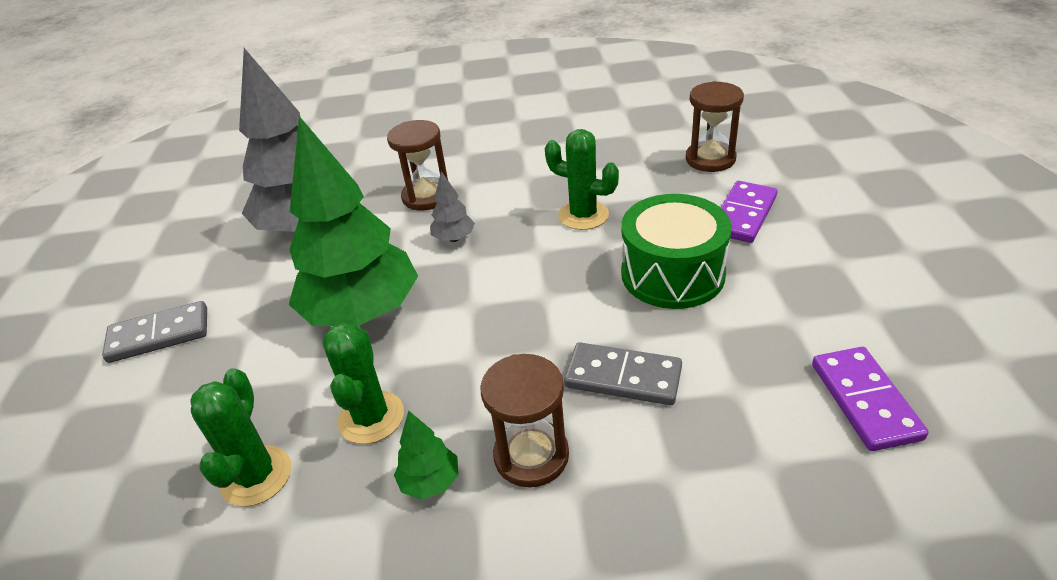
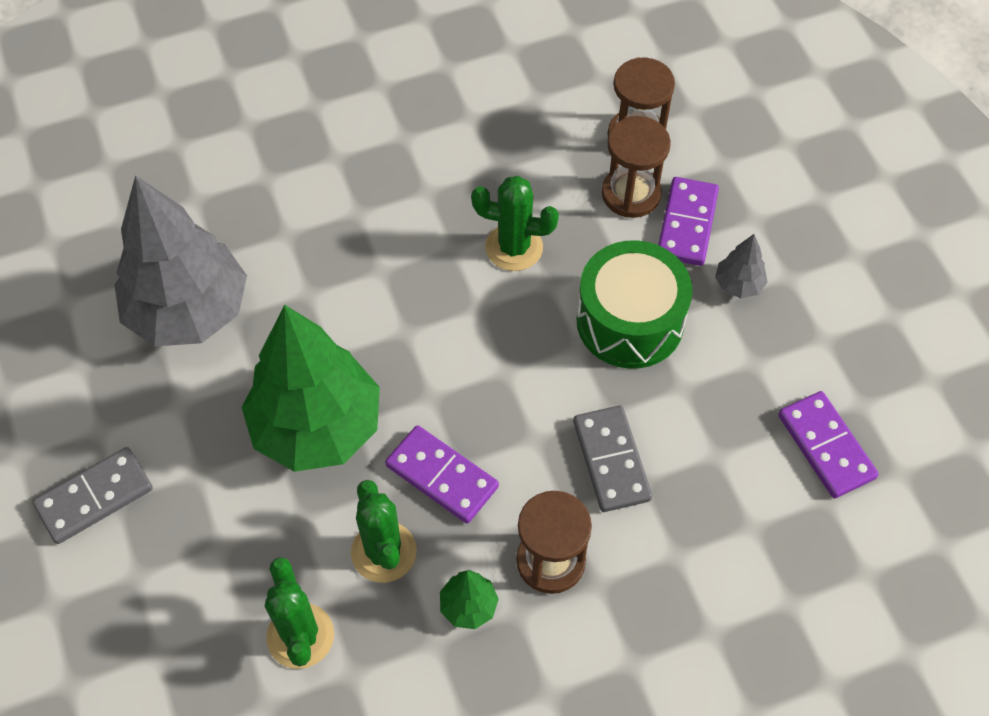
camera: 20 degrees left, 20 degrees up
brown hourglass [387,120,448,210] -> brown hourglass moved to [602,116,671,218]
grey tree [430,171,475,242] -> grey tree moved to [715,234,767,298]
grey domino [564,342,682,405] -> grey domino turned 75 degrees clockwise [573,405,652,512]
none -> purple domino [385,425,499,523]

